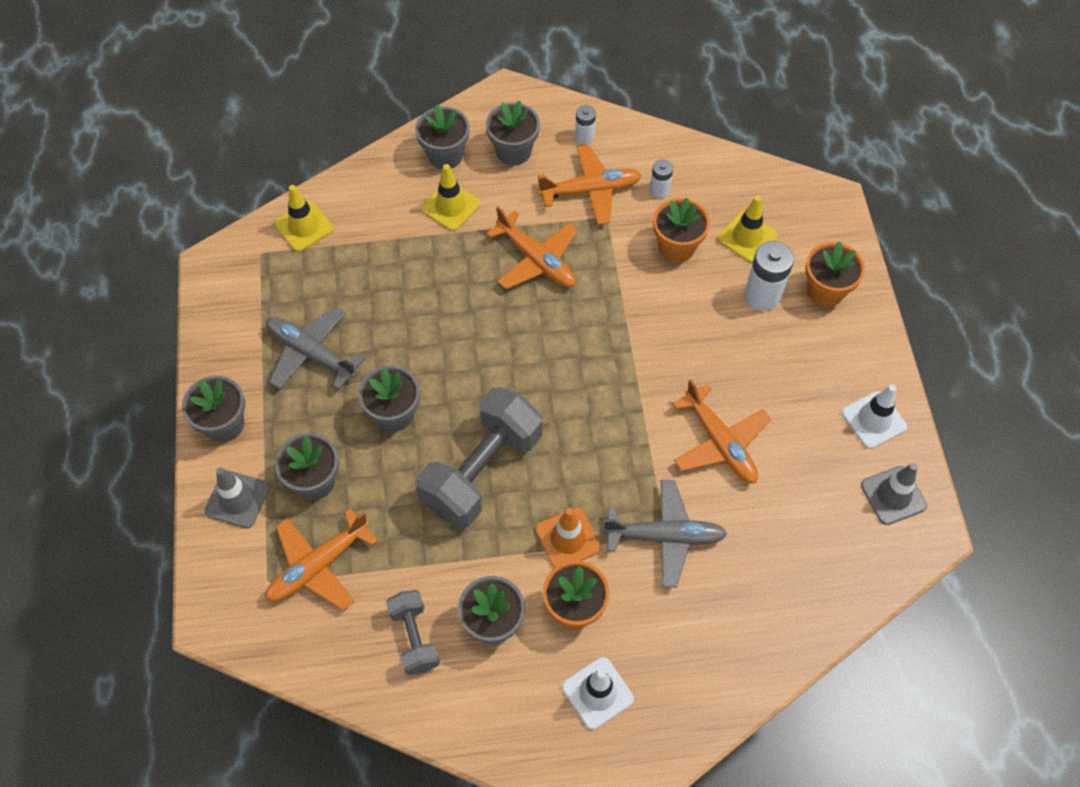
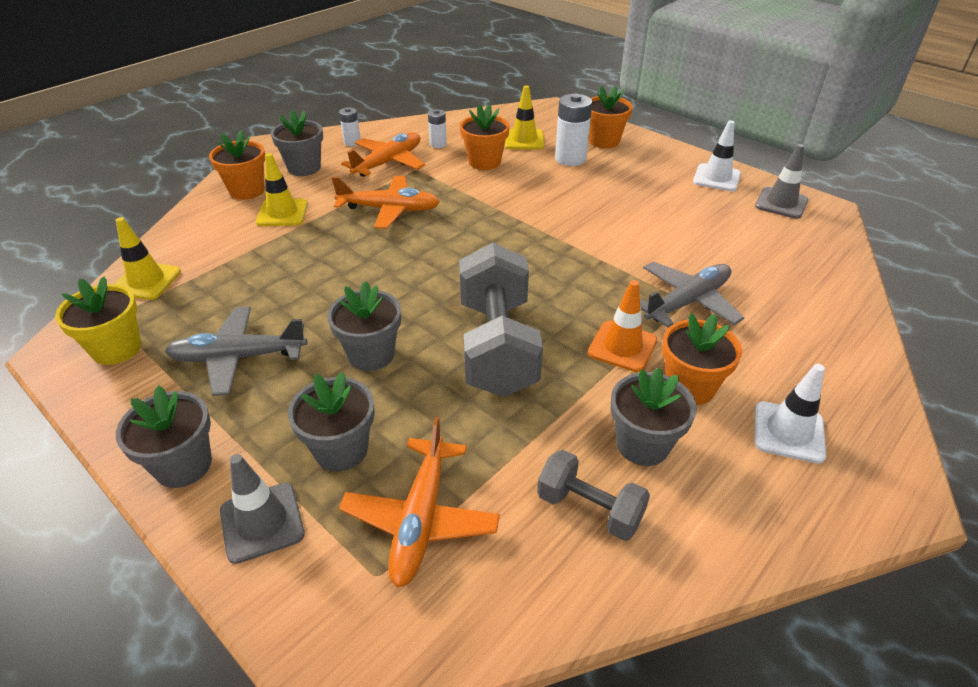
camera: 40 degrees left, 20 degrees down
grey flower pot [415,105,470,169] -> orange flower pot [209,130,265,200]
orange plane [672,379,771,483] -> none
none -> yellow flower pot [55,276,141,365]

